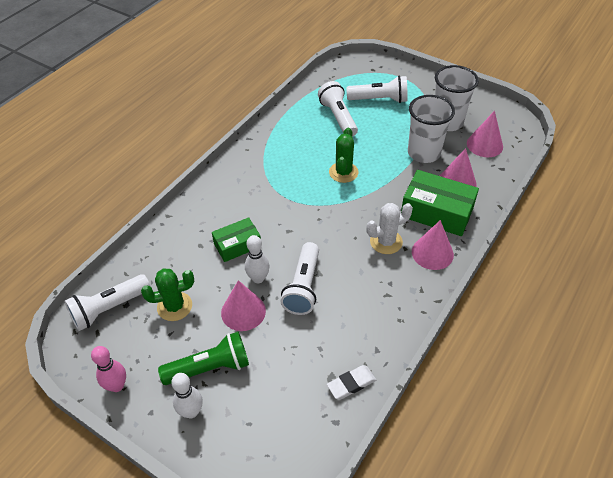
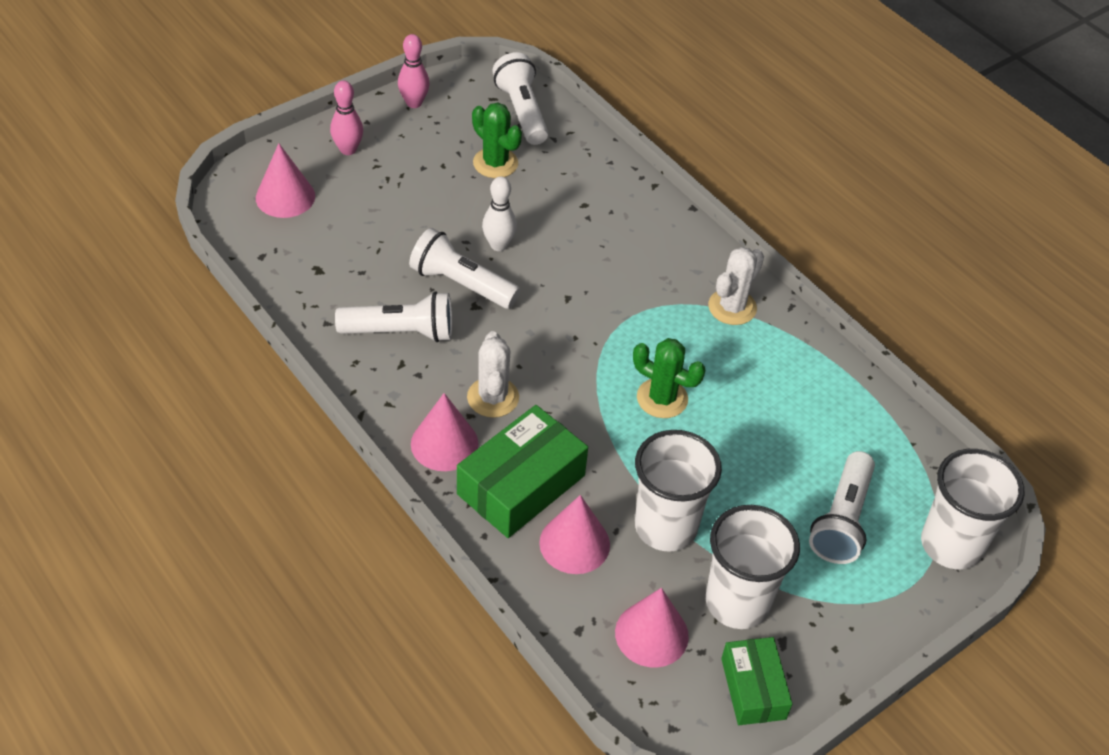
camera: 105 degrees right, 0 degrees up
green cactus [141,268,194,321] -> green cactus turned 45 degrees counterclockwise [472,103,522,178]
green flashlight [158,332,249,385] -> none
white bowling pin [171,373,203,418] -> pink bowling pin [330,81,363,155]
green box [212,217,261,262] -> green box moved to [721,637,792,725]
pink cone [221,280,266,331] -> pink cone moved to [256,143,315,218]
white flashlight [318,81,358,137] -> white flashlight moved to [335,291,452,342]
white eraser [327,365,376,400] -> none
none -> white cactus [708,247,764,325]
none -> white cup [921,449,1024,569]

